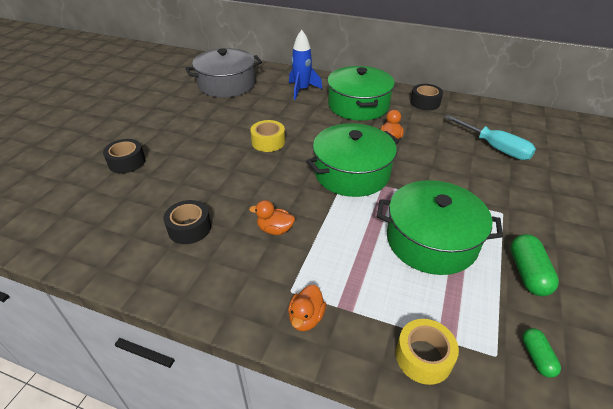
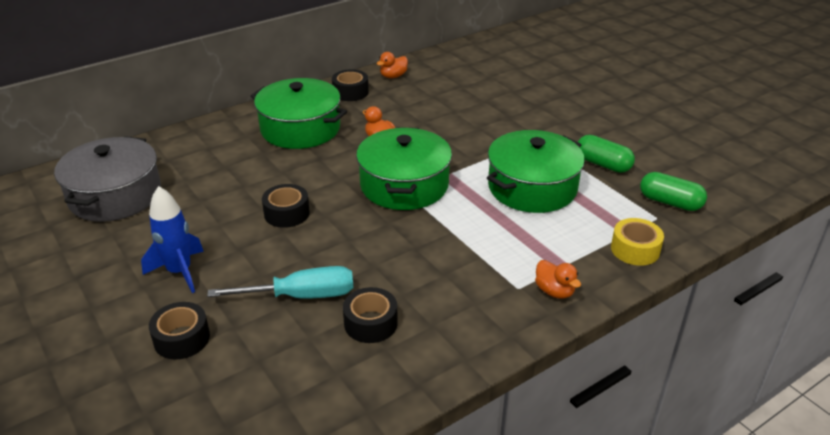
camera: 55 degrees left, 5 degrees down
orange duck [249,200,295,235] -> orange duck moved to [377,52,408,78]
yellow tape [250,120,285,152] -> black tape [262,184,310,228]
blue rocket [289,30,322,100] -> blue rocket moved to [141,186,204,293]
turquoise screwdriver [445,115,536,160] -> turquoise screwdriver moved to [207,266,353,299]
green capsule [522,328,561,378] -> green capsule [640,172,707,211], size x1.66

